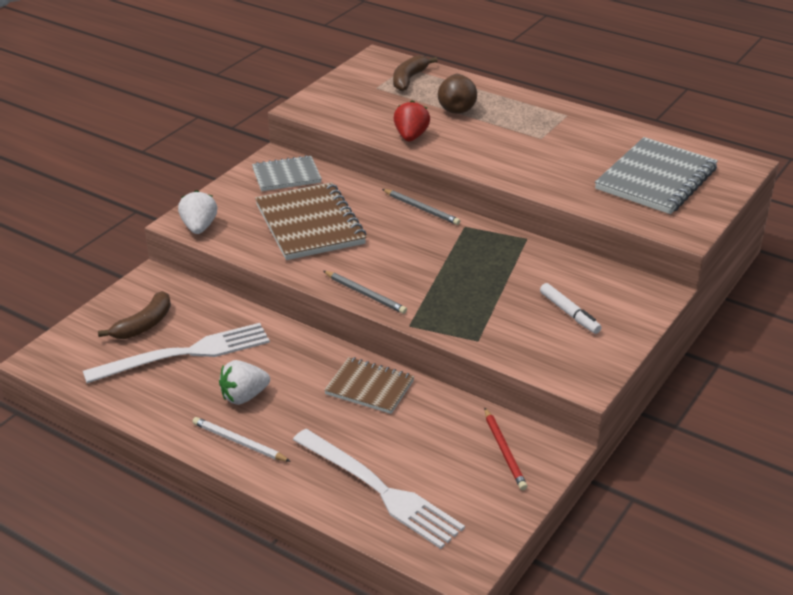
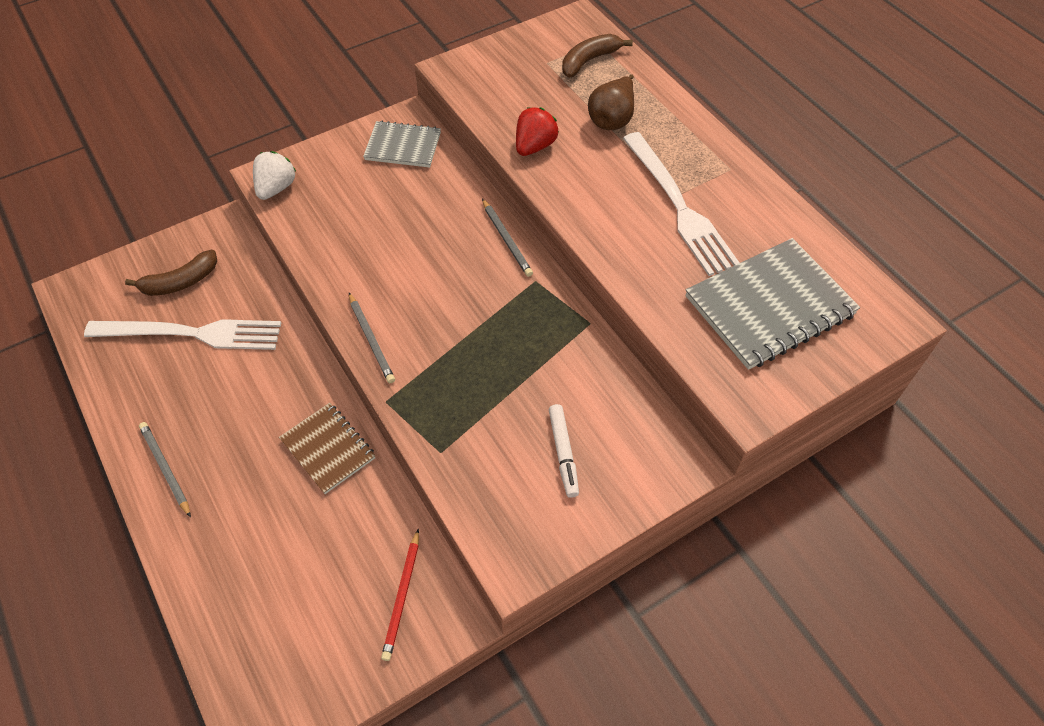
camera: 25 degrees right, 20 degrees up
white pencil [193,417,291,462] -> grey pencil [139,422,191,517]
white strawberry [219,360,270,405] -> none
brown notebook [255,182,366,260] -> none
white fork [293,429,465,549] -> white fork moved to [623,132,740,276]

